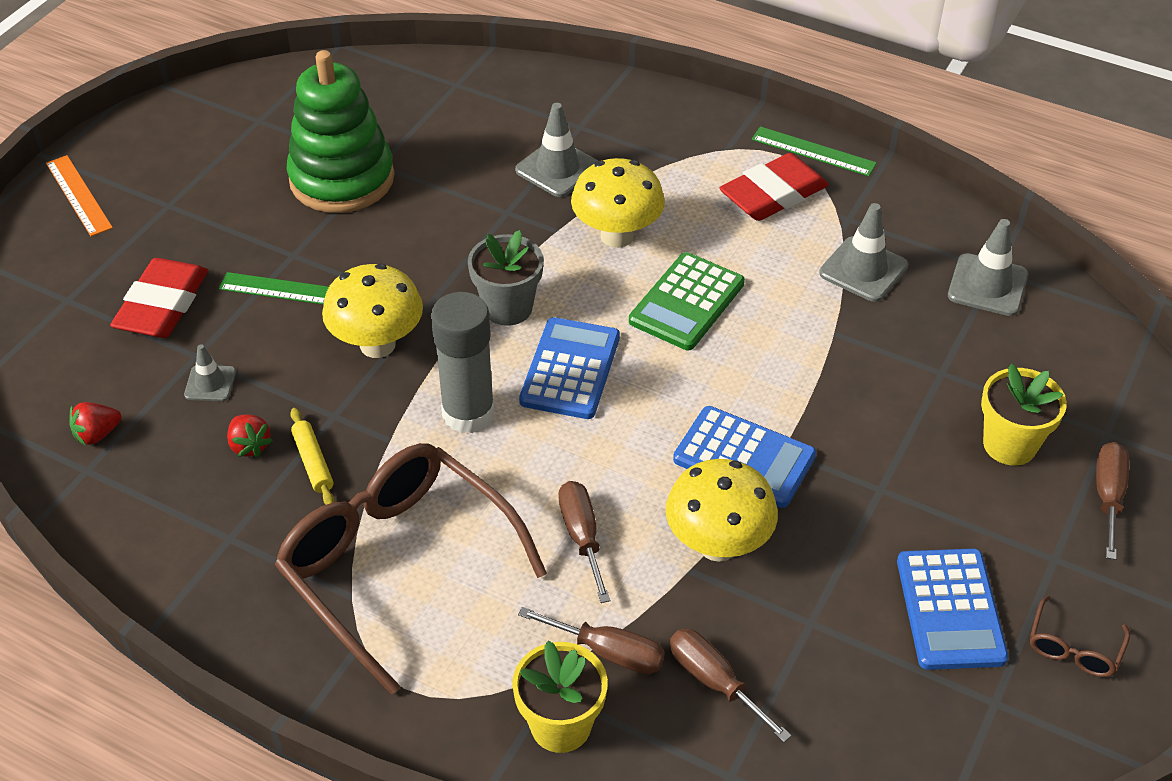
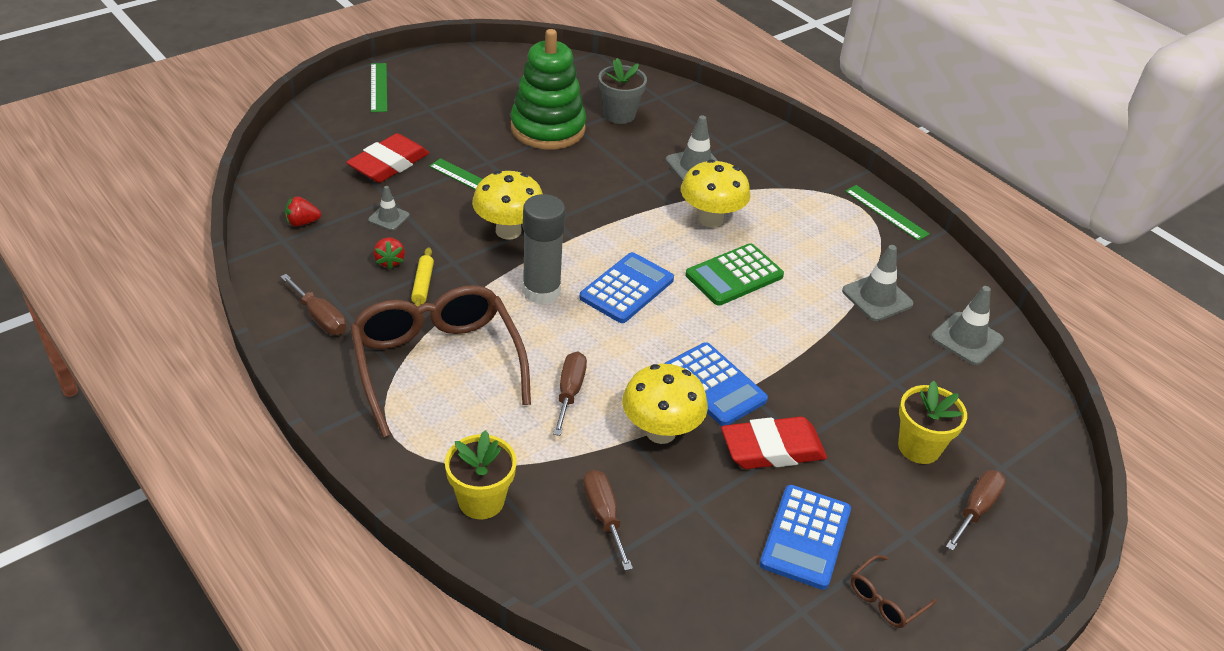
camera: 20 degrees right, 5 degrees down
orange ruler [46,155,113,237] -> green ruler [371,63,387,112]
grey flower pot [468,230,544,326] -> grey flower pot moved to [598,58,647,124]
brown screwdriver [518,607,665,674] -> brown screwdriver moved to [280,274,346,335]
red eraser [719,153,829,221] -> red eraser moved to [721,417,827,469]

